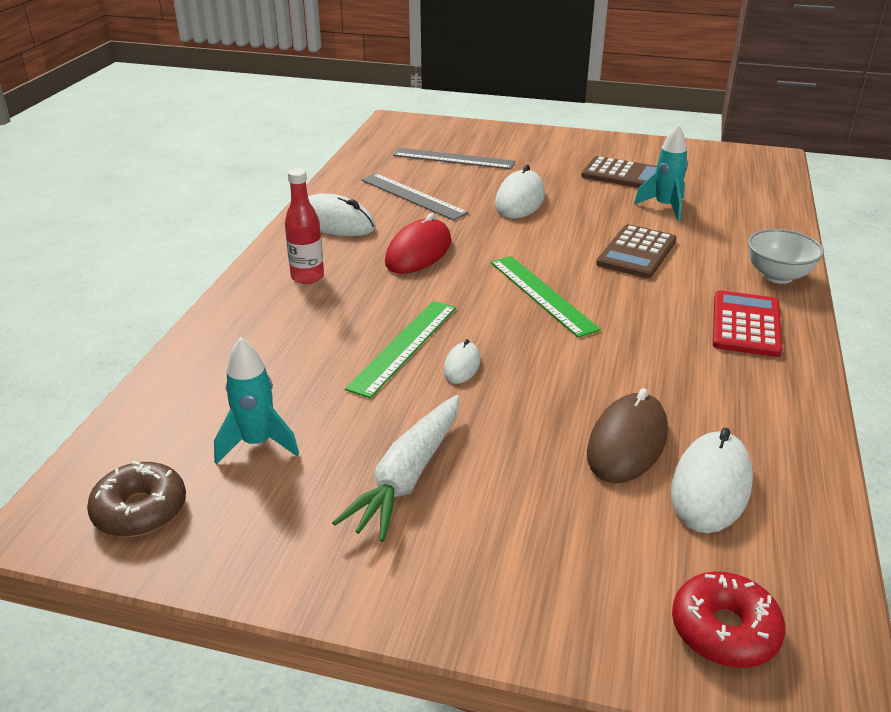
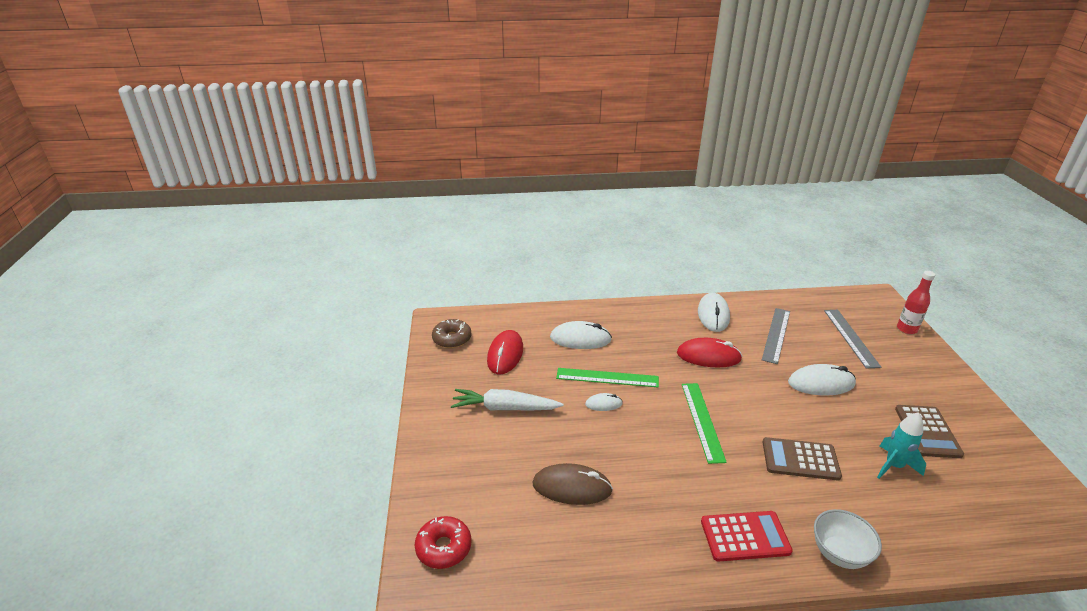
camera: 70 degrees right, 0 degrees up
turquoise rocket [214,337,299,464] -> red mouse [487,330,523,374]
red bottle [285,168,324,284] -> red bottle moved to [897,271,935,334]
green ruler [491,256,601,338] -> green ruler turned 45 degrees counterclockwise [682,383,727,464]
white mouse [671,428,753,533] -> white mouse moved to [550,321,612,349]

